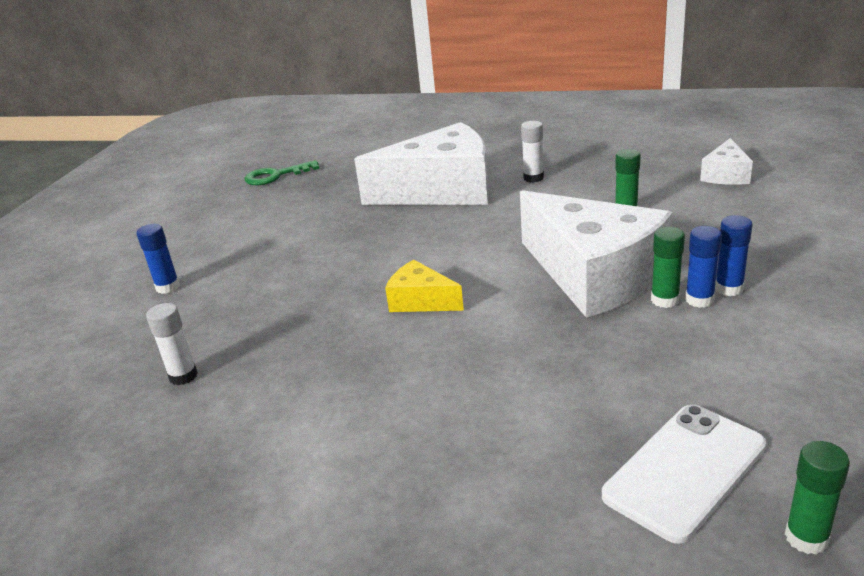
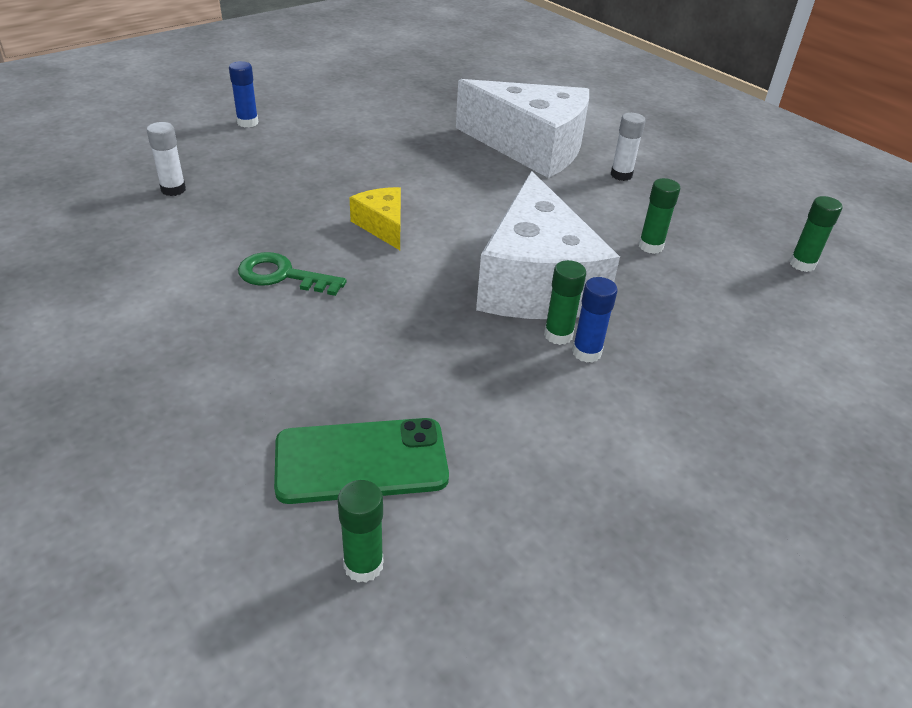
camera: 30 degrees right, 10 degrees up
green key [245,160,319,185] -> green key moved to [238,252,347,296]
white phone [602,405,766,544] -> green phone [274,418,449,504]
white cheese [700,138,753,185] -> green glue stick [790,196,842,272]
blue glue stick [715,215,752,296] -> none

